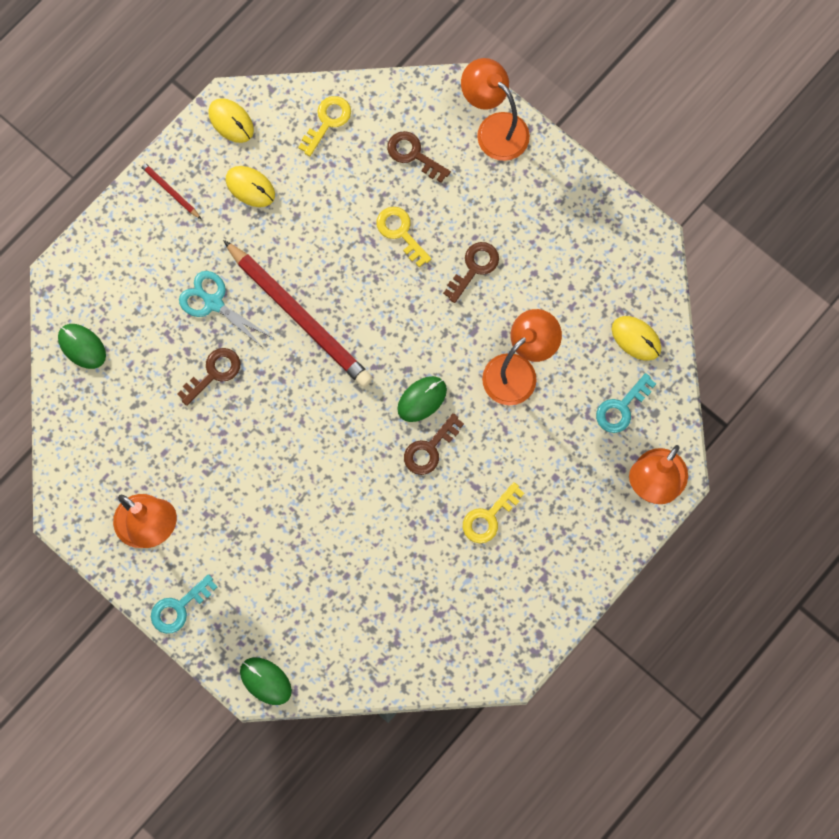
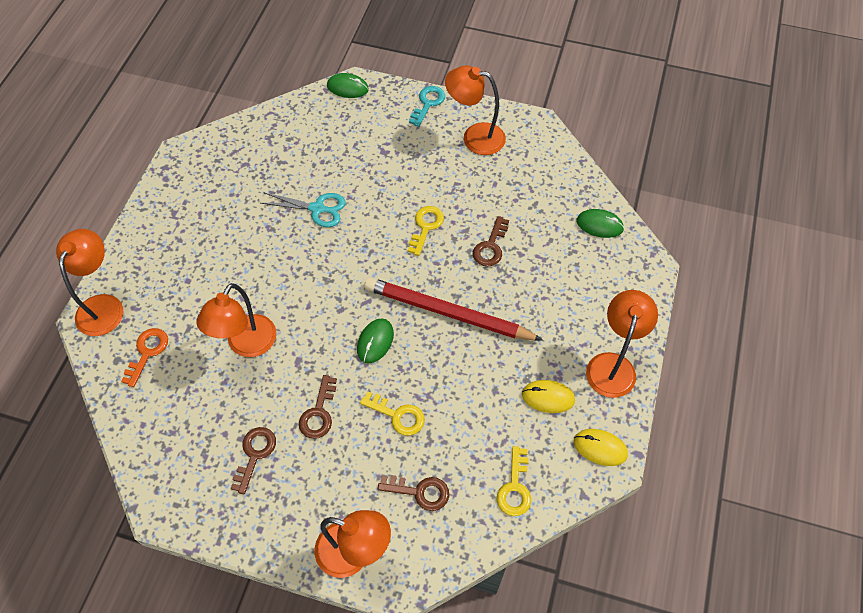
camera: 155 degrees right, 15 degrees down
red pencil [138,161,201,219] -> orange lamp [586,290,658,398]
turquoise scissors [179,271,273,349] -> turquoise scissors moved to [261,192,346,227]
green mouse [397,376,447,422] -> green mouse moved to [357,318,394,363]
brown key [404,413,464,475] -> brown key moved to [231,427,276,494]
yellow key [463,482,524,543] -> yellow key moved to [408,206,444,256]
turquoise key [596,373,656,433] -> orange key [121,328,168,387]
yellow mouse [612,316,661,361] -> none

